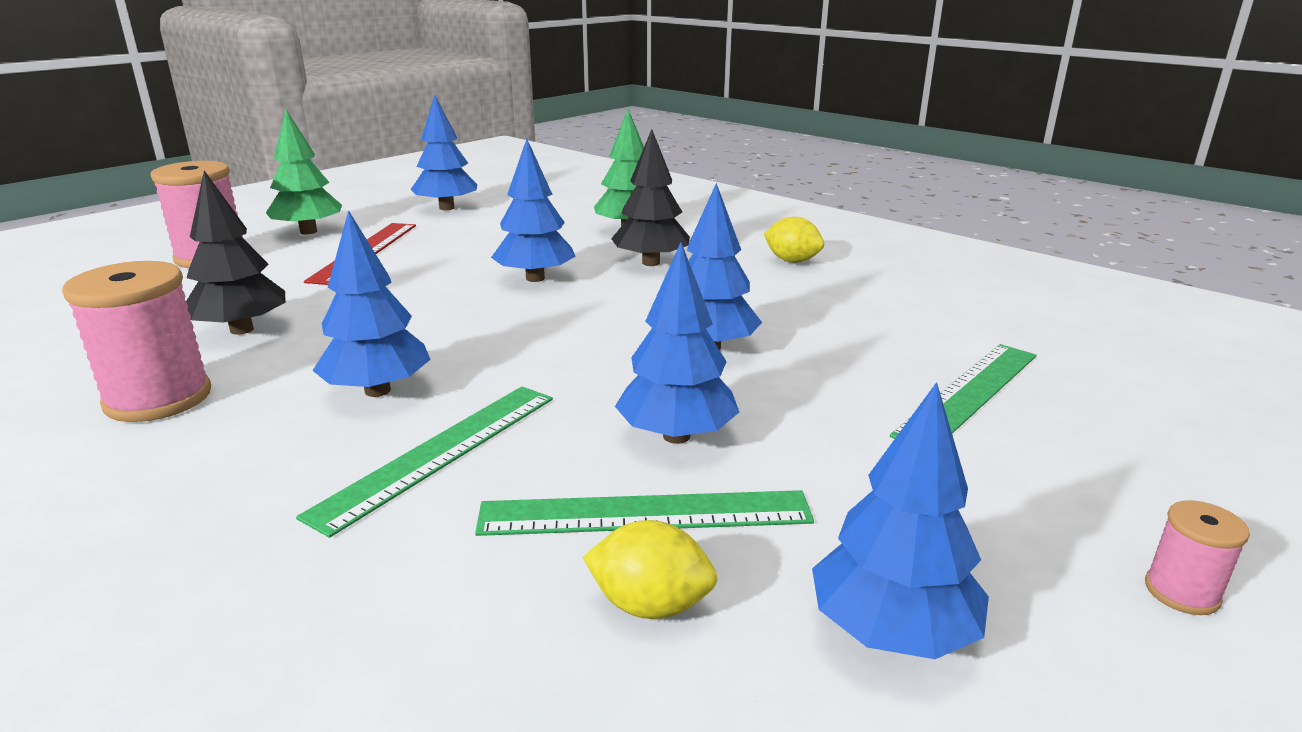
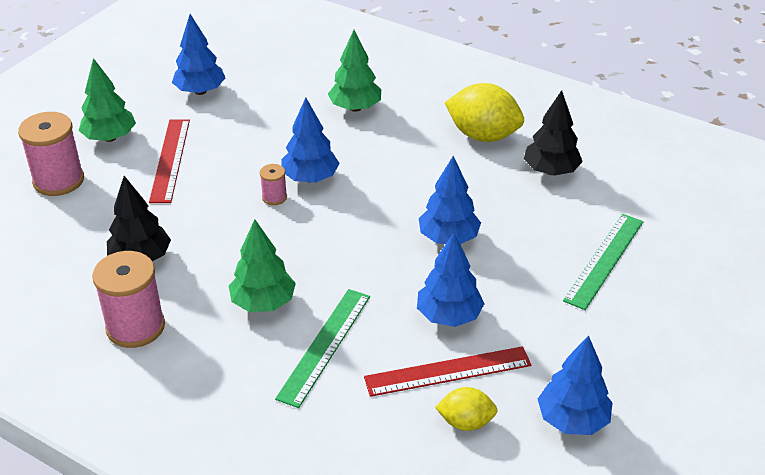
camera: 10 degrees left, 15 degrees up
blue tree [312,210,431,397] -> green tree [229,219,296,312]
green ruler [475,490,814,536] -> red ruler [364,346,531,397]
black tree [611,129,690,266] -> black tree moved to [524,90,583,176]
yellow lemon [764,217,824,263] -> yellow lemon [445,83,524,142], size x1.78
pink spool [1145,500,1250,615] -> pink spool moved to [260,164,287,205]

